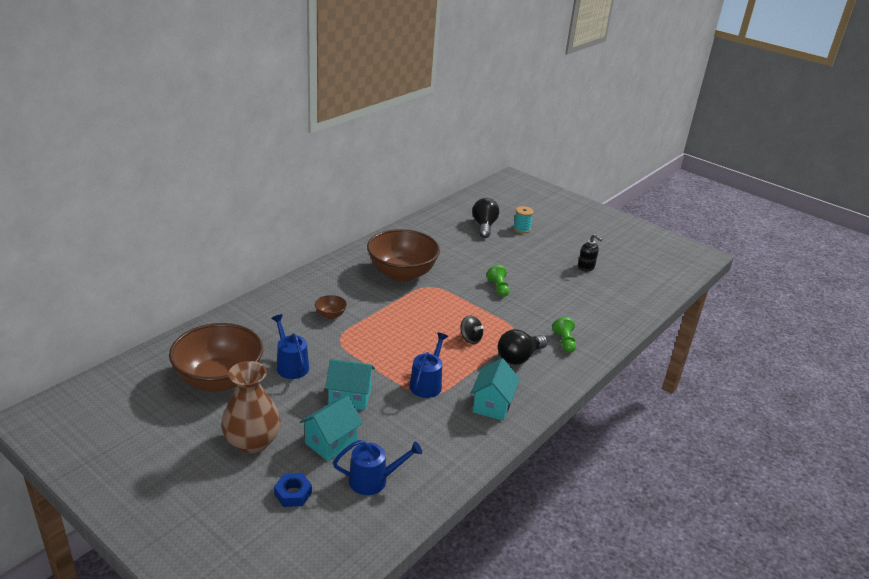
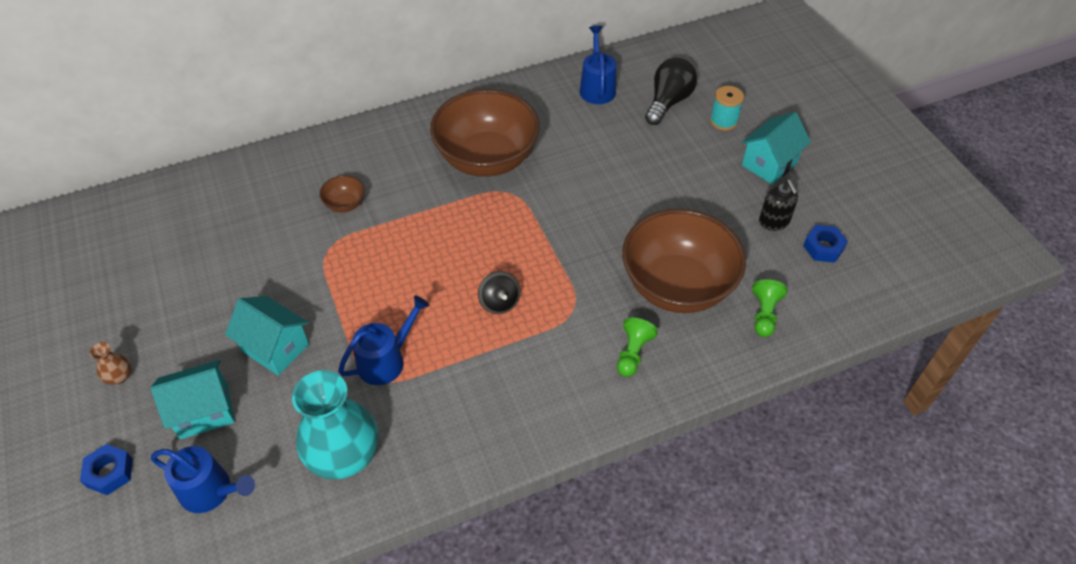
camera: 30 degrees right, 20 degrees up
brown bowl [169,323,263,392] -> brown bowl moved to [622,209,746,313]
brown vase [221,361,281,454] -> brown vase [90,342,131,385], size x0.42
blue watering can [271,314,309,379] -> blue watering can moved to [580,26,616,104]
turquoise house [470,359,520,421] -> turquoise house moved to [741,112,811,185]
green pawn [486,265,510,297] -> green pawn moved to [752,279,787,337]
black light bulb [498,329,548,365] -> none
none -> turquoise vase [292,370,378,480]
none -> blue nut [803,225,848,263]

